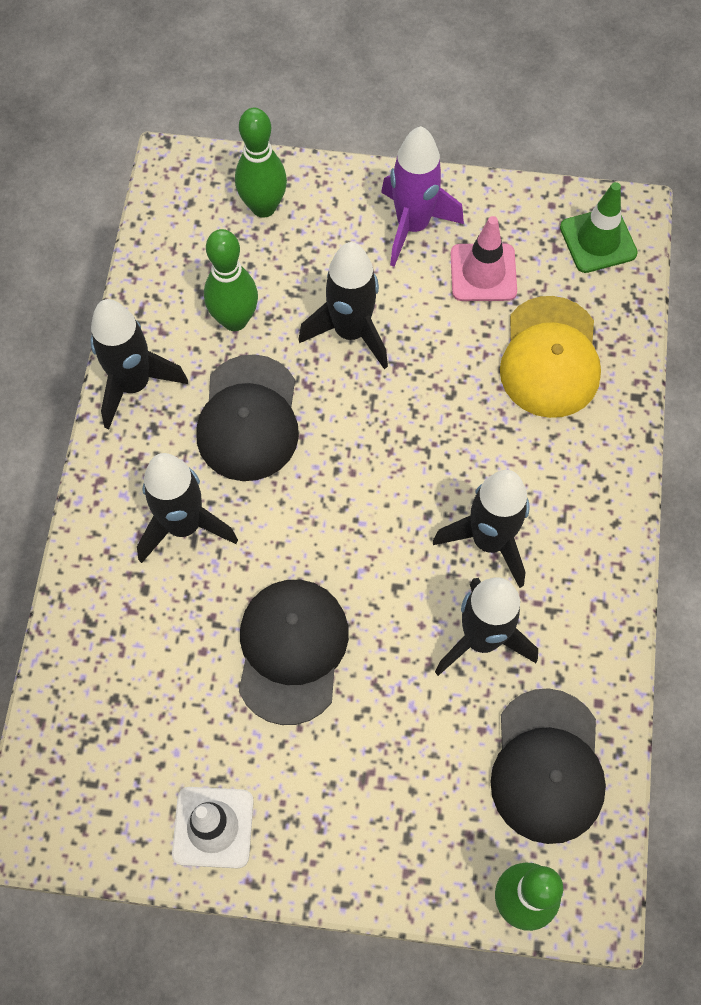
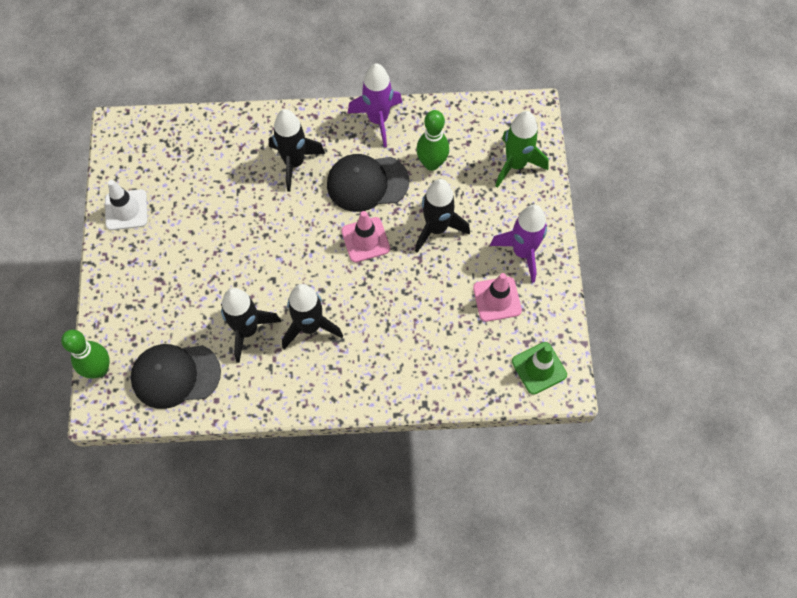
camera: 80 degrees right, 0 degrees up
black rocket [91,299,188,429] -> purple rocket [347,63,402,147]
green bowling pin [235,108,287,218] -> green rocket [495,111,549,188]
black cap [239,580,349,725] -> none
yellow cap [500,296,601,418] -> none
none -> pink traffic cone [341,211,390,263]

